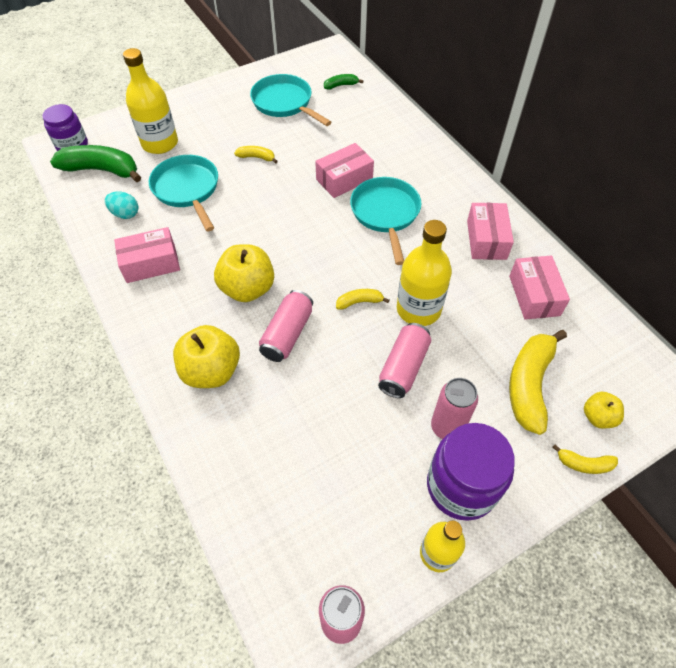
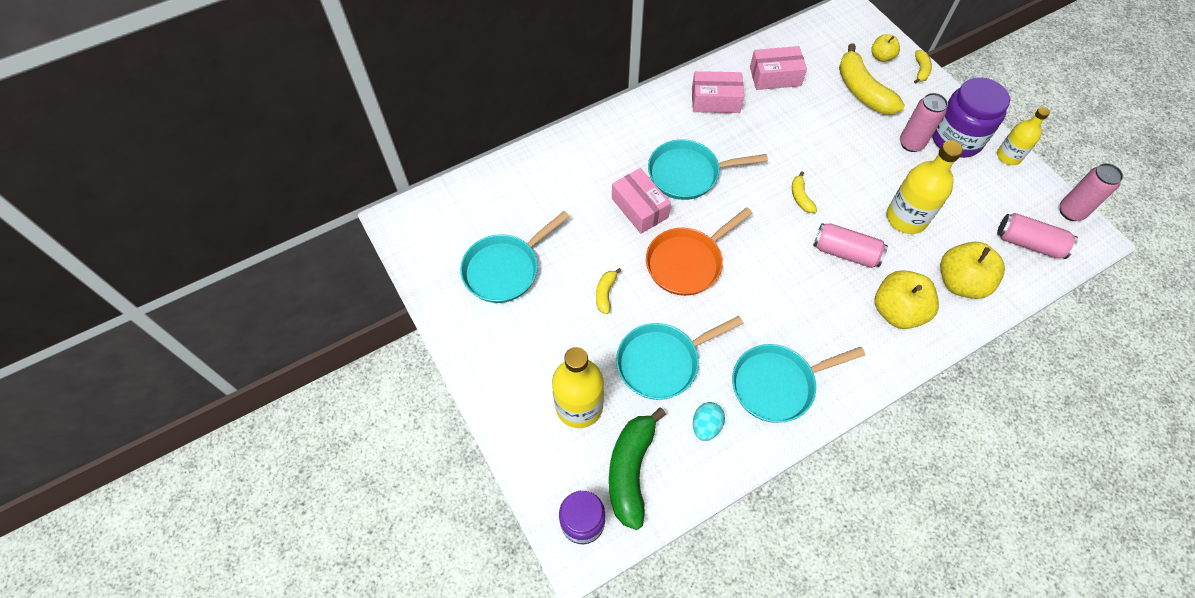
camera: 90 degrees left, 5 degrees up
pink box [114,227,180,283] -> turquoise pan [732,344,865,423]
yellow apple [214,244,274,302] -> yellow apple moved to [940,242,1005,299]
green banana [324,74,363,90] -> none
pink can [378,323,431,398] -> pink can moved to [997,213,1078,259]
yellow bottle [397,220,452,326] -> yellow bottle moved to [886,140,963,234]
yellow banana [509,330,567,435] -> yellow banana turned 45 degrees clockwise [839,43,905,115]
none -> orange pan [646,207,753,296]

